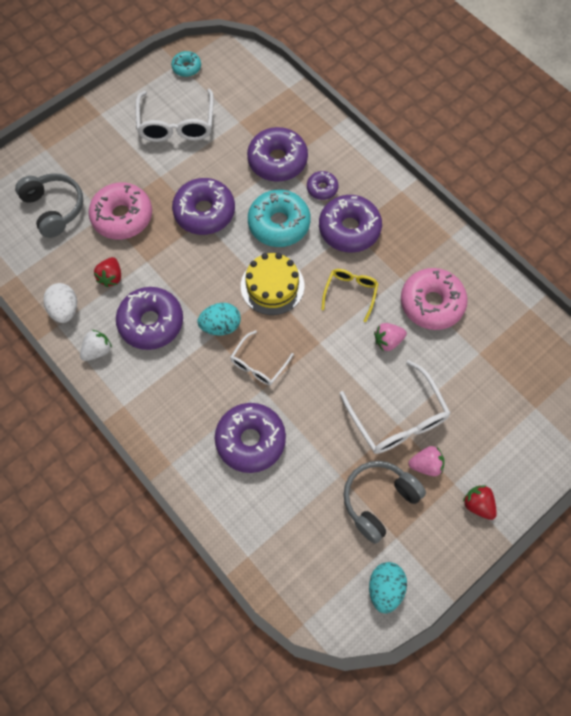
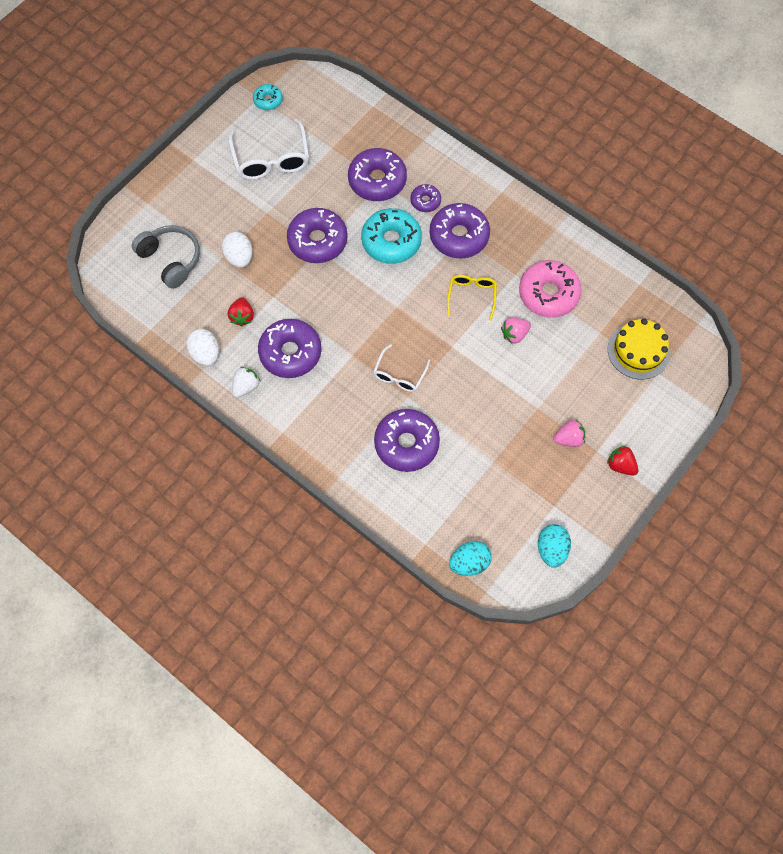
camera: 10 degrees left, 0 degrees up
pink donut [88,182,152,240] -> white egg [222,232,252,268]
turquoise egg [198,303,241,335] -> turquoise egg moved to [449,541,492,576]
yellow cake [241,253,304,315] -> yellow cake moved to [608,318,670,379]
white glasses [340,360,450,454] -> none
grey headphones [343,461,426,544] -> none

